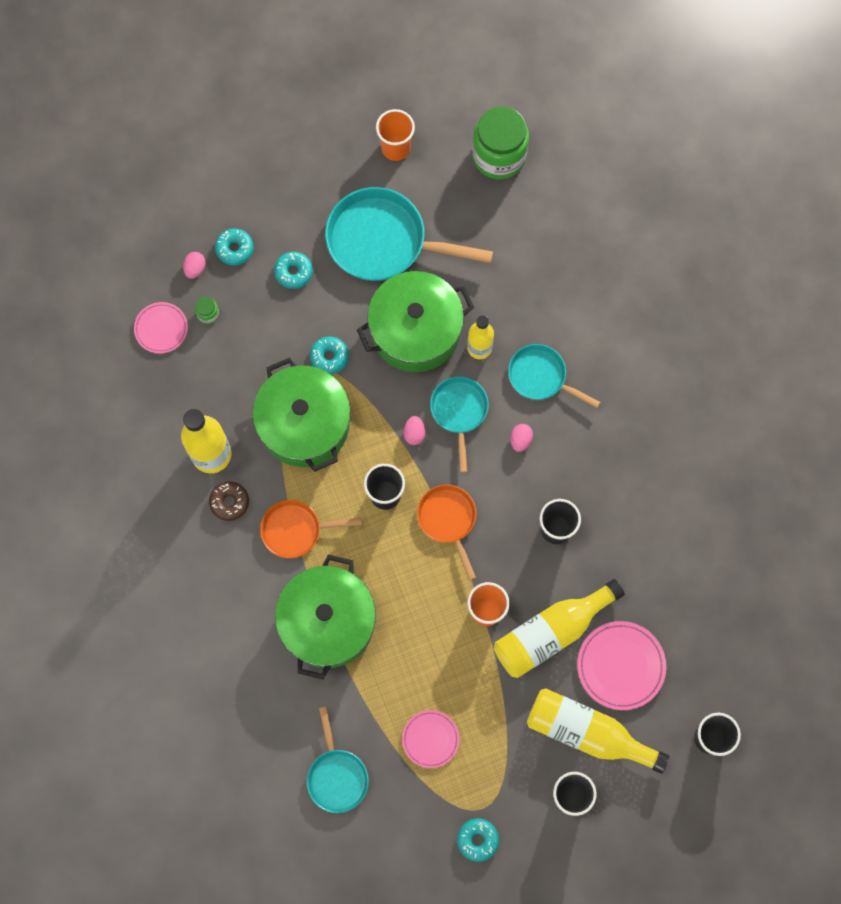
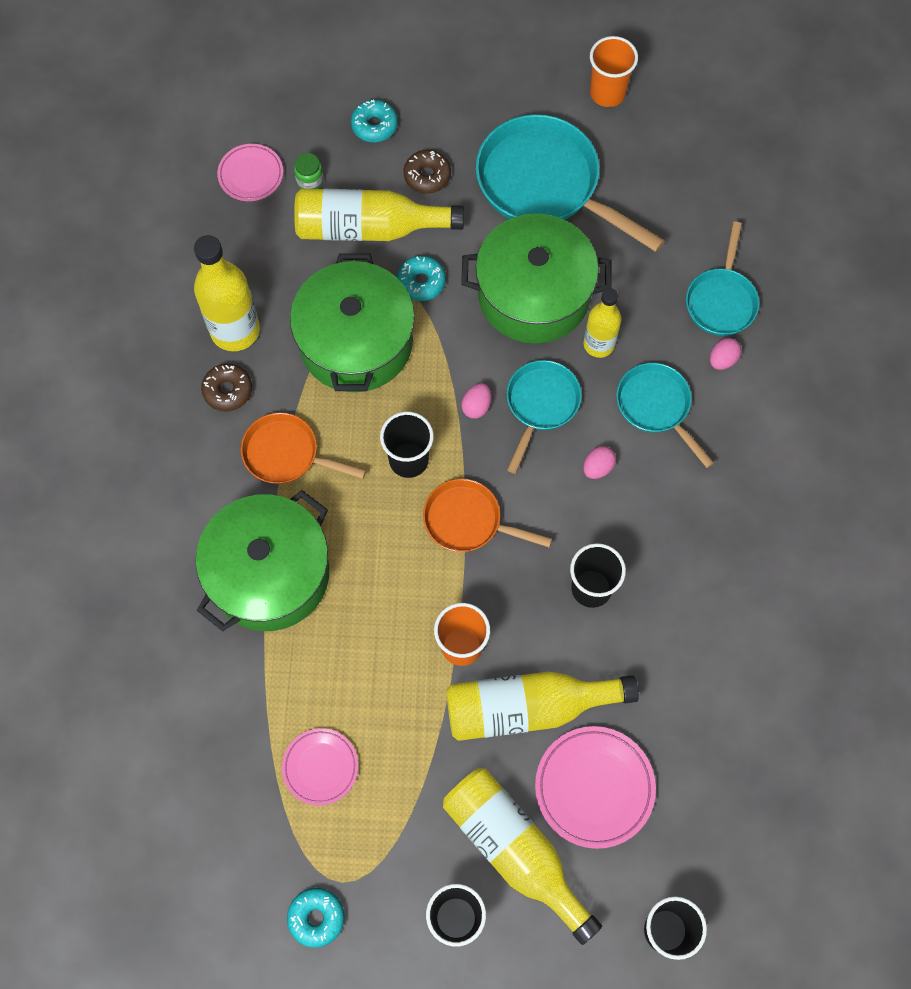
camera: 25 degrees right, 5 degrees down
pink egg [183,252,206,279] -> pink egg moved to [710,338,741,370]
turquoise donut [274,252,313,289] -> brown donut [404,150,451,193]
turquoise pan [307,706,369,813] -> turquoise pan moved to [686,222,759,336]
orange pan [417,484,476,581] -> orange pan turned 75 degrees counterclockwise [423,479,552,552]
green jar [473,107,529,179] -> none
none -> yellow bottle [294,188,464,241]

